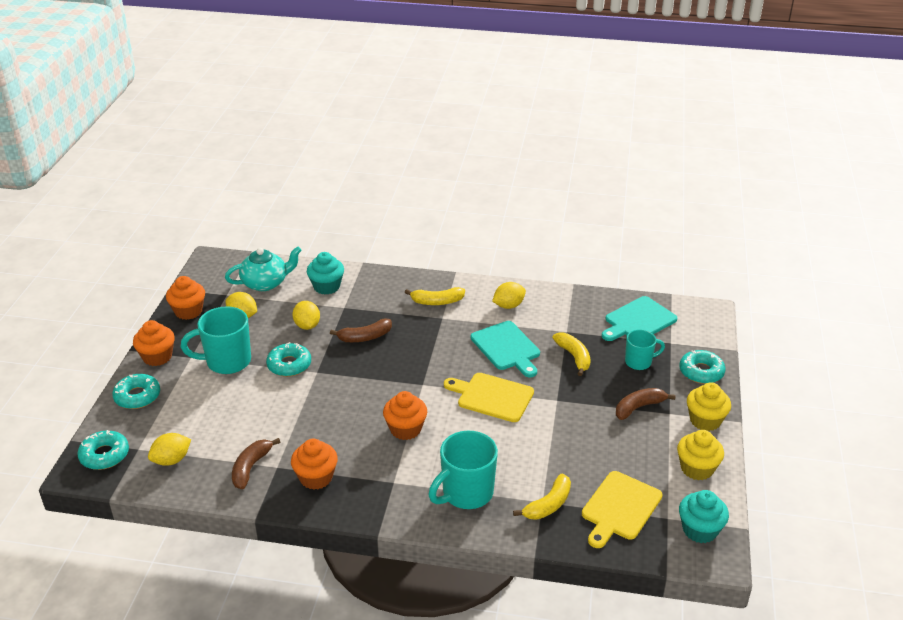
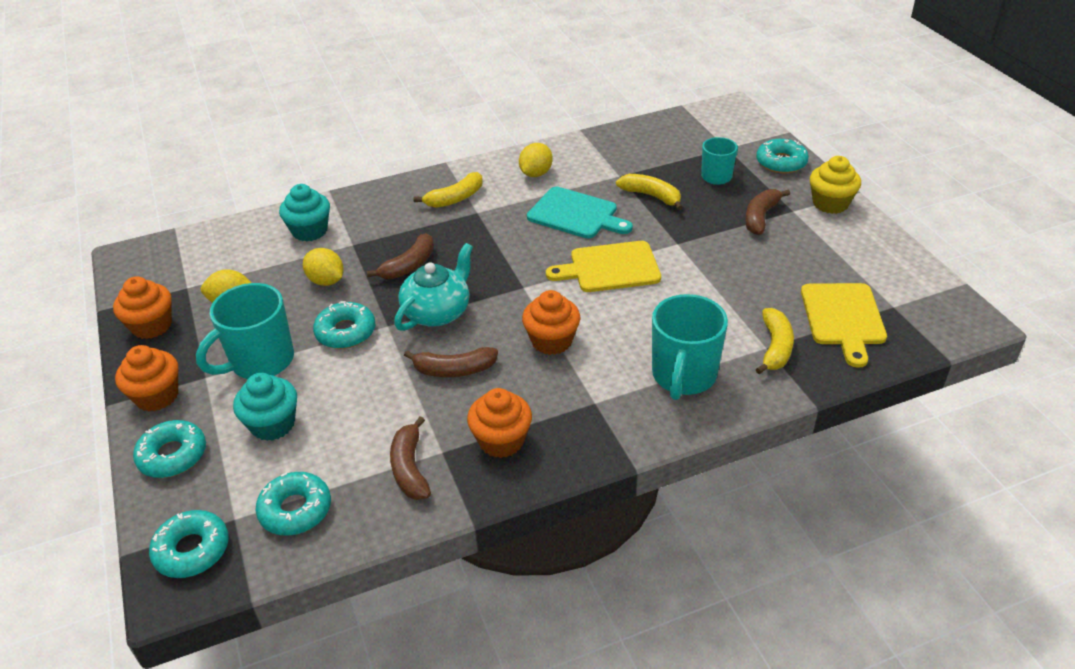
camera: 30 degrees left, 5 degrees up
yellow lemon [148,433,191,466] -> turquoise donut [255,472,331,536]
turquoise teapot [225,246,302,291] -> turquoise teapot moved to [394,243,473,331]
turquoise cutting board [602,296,677,341] -> none
yellow cupcake [677,430,724,480] -> none
turquoise cupcake [679,490,729,543] -> turquoise cupcake moved to [233,373,297,441]
none -> brown banana [404,347,498,377]

